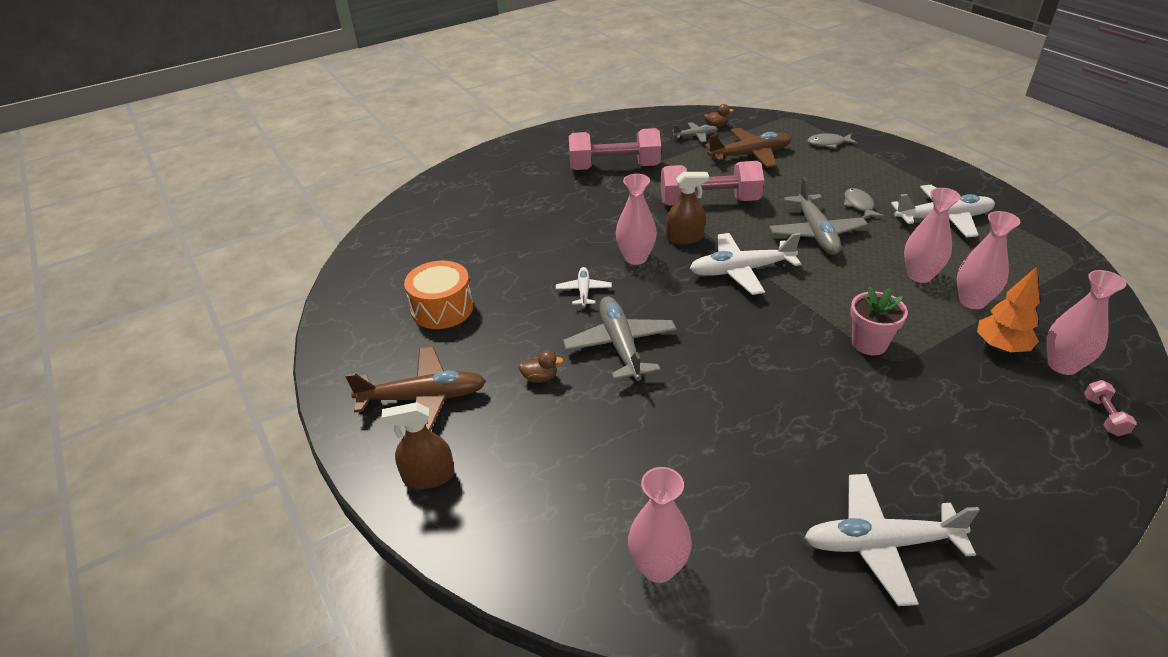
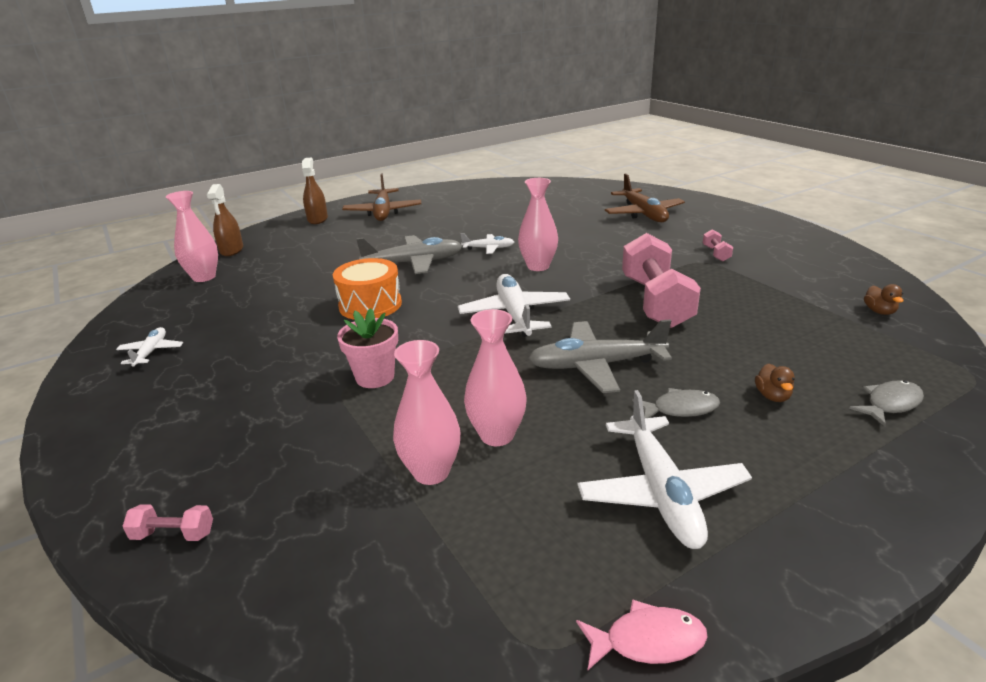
camera: 90 degrees right, 10 degrees down
orange drum [404,261,473,329] -> orange drum moved to [333,258,402,320]
brown duck [518,351,563,383] -> brown duck moved to [755,363,795,402]
pink dumbbell [569,128,661,170] -> pink dumbbell [703,229,733,261], size x0.41
brown spray bottle [666,172,709,244] -> brown spray bottle moved to [207,184,243,256]
grey plane [672,122,717,142] -> none
brown plane [705,128,791,168] -> brown plane moved to [605,173,685,222]
white plane [804,474,980,606] -> white plane [116,327,183,366], size x0.54
grey fish [807,133,858,149] -> grey fish turned 60 degrees clockwise [849,380,924,426]
orange tree [977,267,1040,352] -> none
pink vase [1047,270,1126,375] -> none
none -> pink fish [576,599,708,670]

